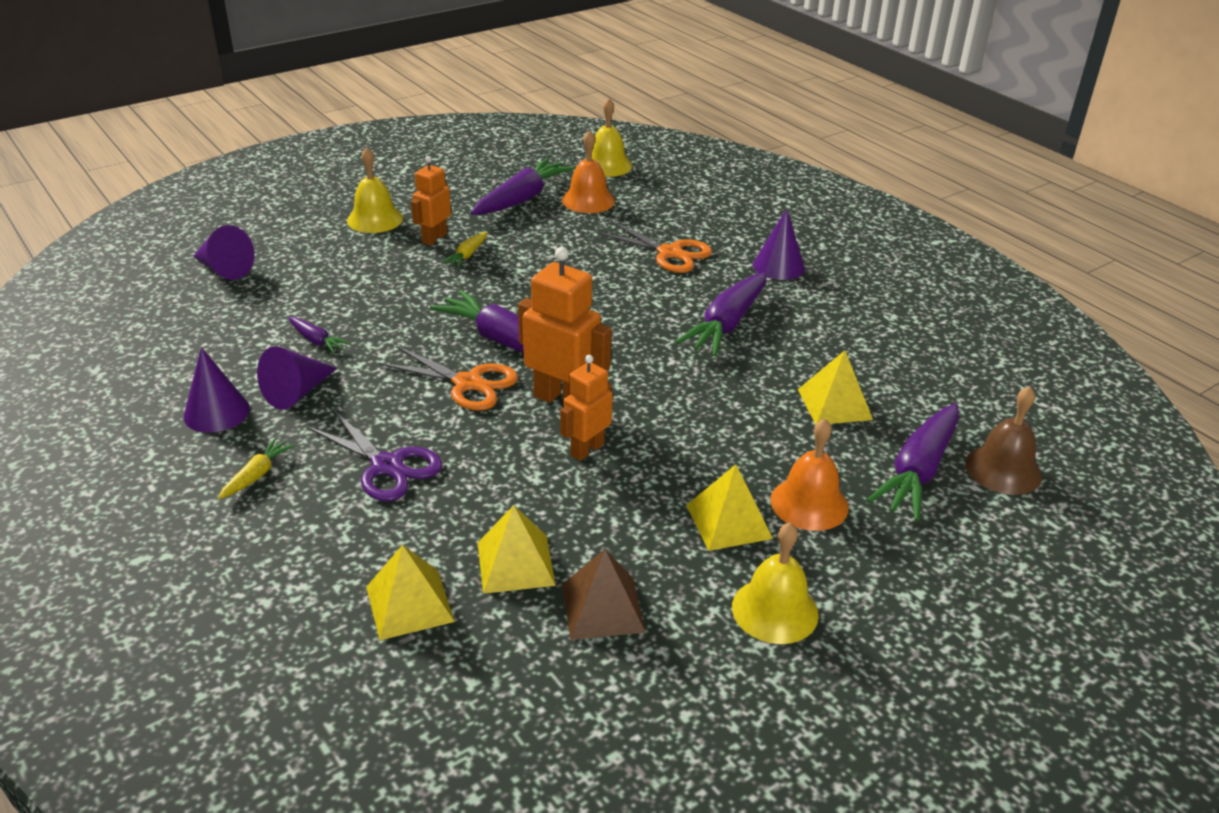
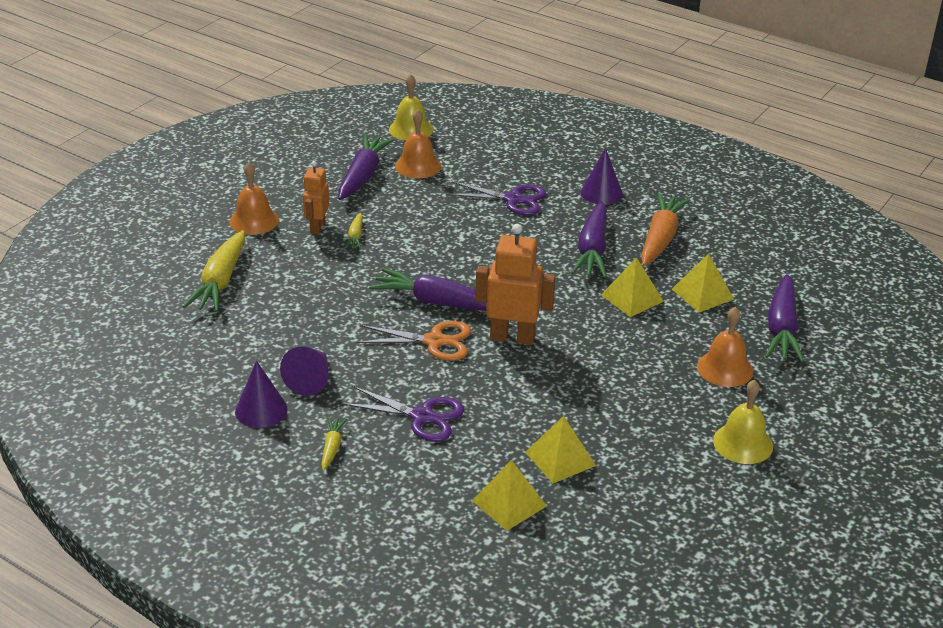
camera: 20 degrees left, 0 degrees up
purple cone [193,225,255,280] -> none
purple carrot [288,317,351,353] -> none
yellow bell [347,147,403,233] -> orange bell [229,162,279,235]
orange robot [560,355,613,461] -> none
brown pyramid [562,549,646,640] -> none
orange scissors [596,221,712,273] -> purple scissors [446,181,546,215]
yellow pyramid [686,465,773,551] -> yellow pyramid moved to [601,257,664,317]
brown bell [965,386,1042,495] -> none
none -> yellow carrot [183,230,245,312]
none -> orange carrot [641,193,690,266]

